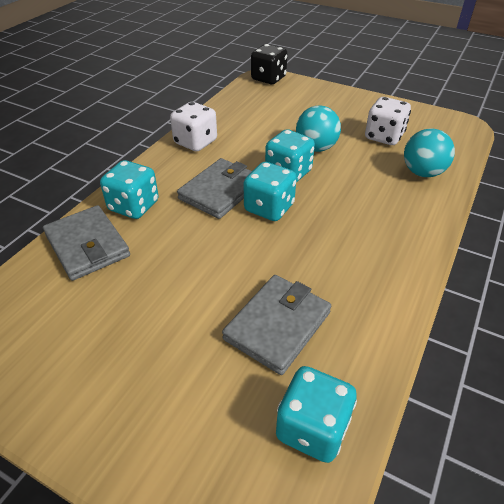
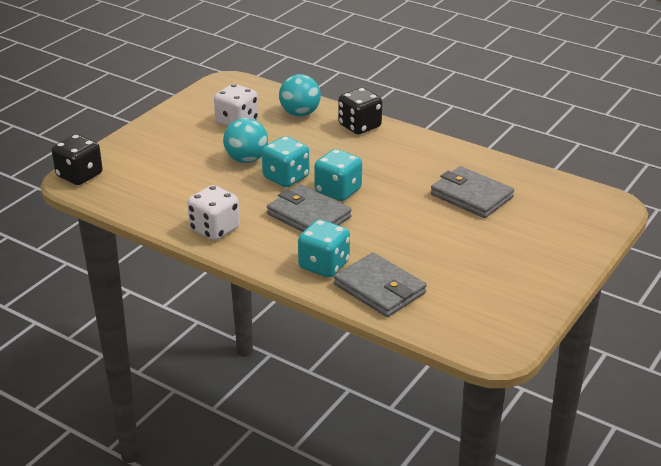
camera: 85 degrees left, 10 degrees down
grey wallet [43,205,130,281] -> grey wallet turned 75 degrees clockwise [334,253,427,317]
turquoise dice [276,366,357,463] -> none
none -> black dice [338,88,382,134]

